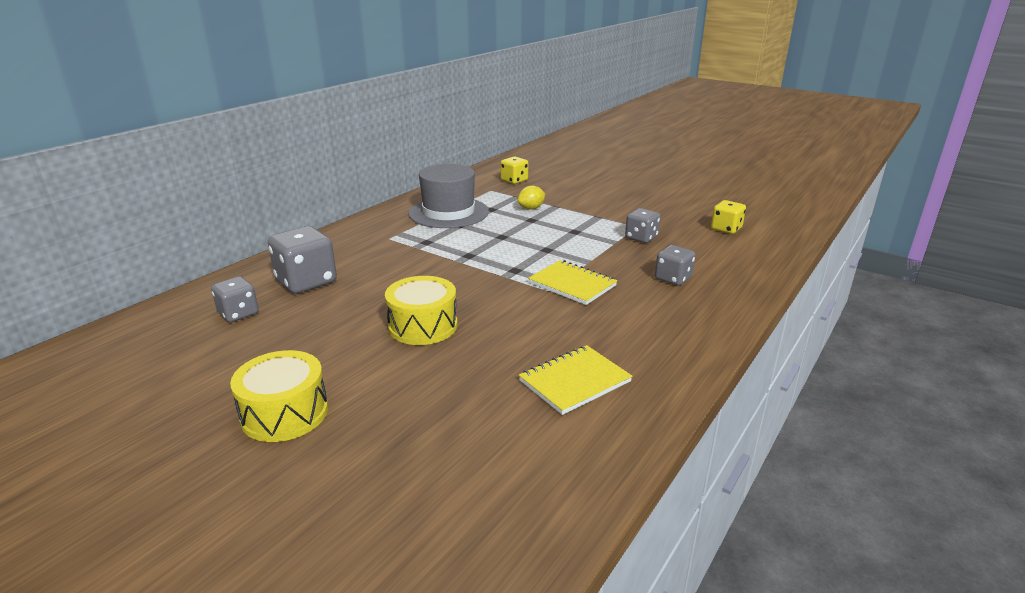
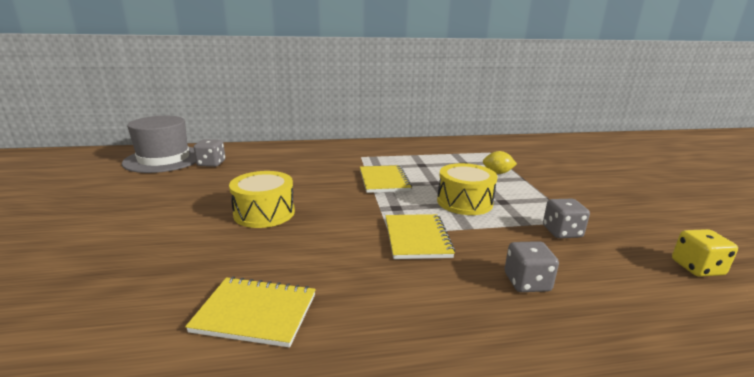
camera: 45 degrees right, 5 degrees down
yellow drum [230,350,328,442] -> yellow drum moved to [437,163,497,215]
grey dice [268,226,337,294] -> none
grey hat [408,164,489,228] -> grey hat moved to [122,116,196,173]
yellow dice [501,156,528,184] -> none
none -> yellow notebook [360,165,412,193]

